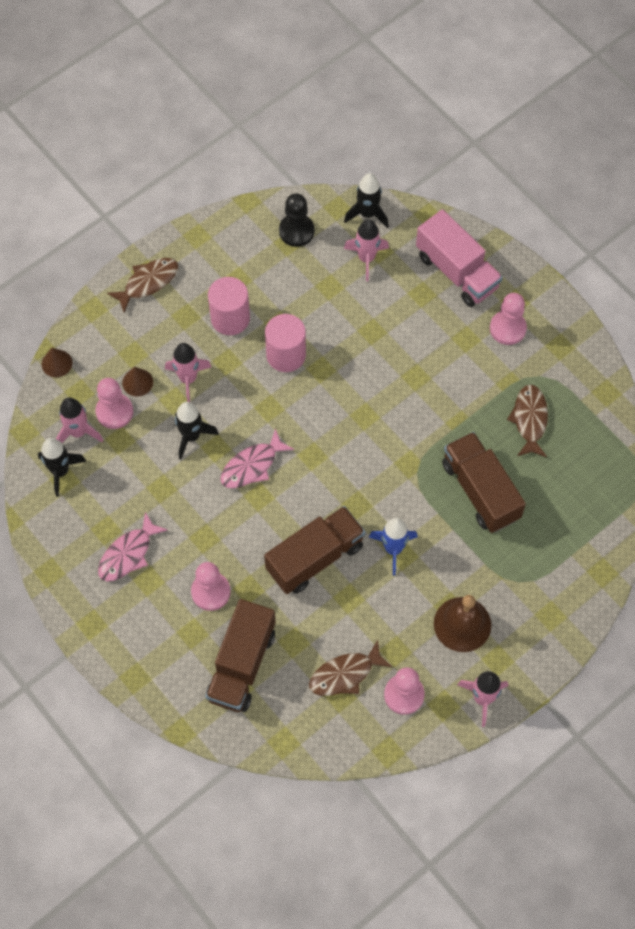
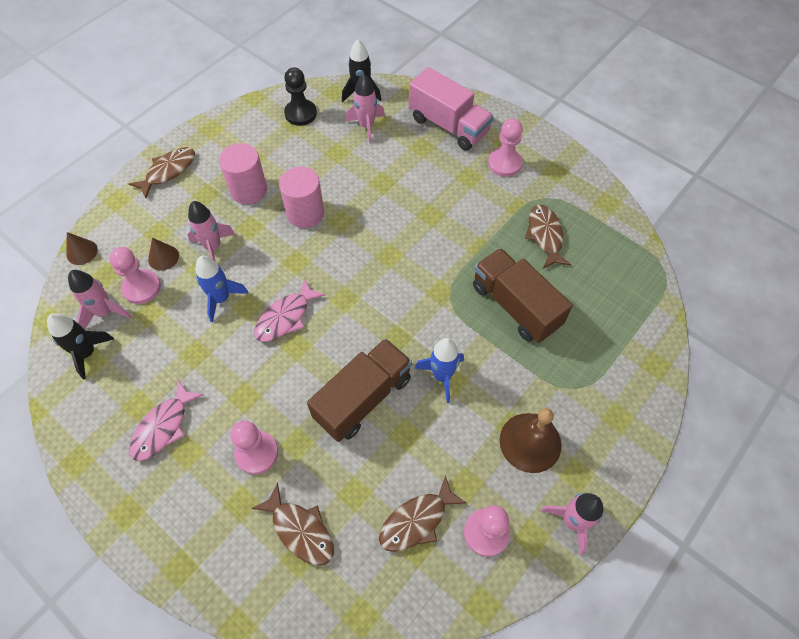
camera: 10 degrees left, 5 degrees down
black rocket [175,402,219,459] -> blue rocket [195,256,249,322]
brown truck [206,599,276,712] -> brown fish [251,482,334,565]

